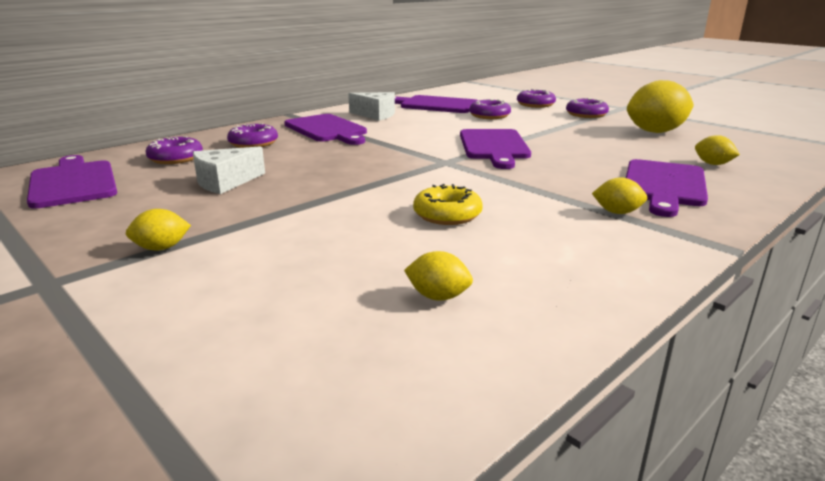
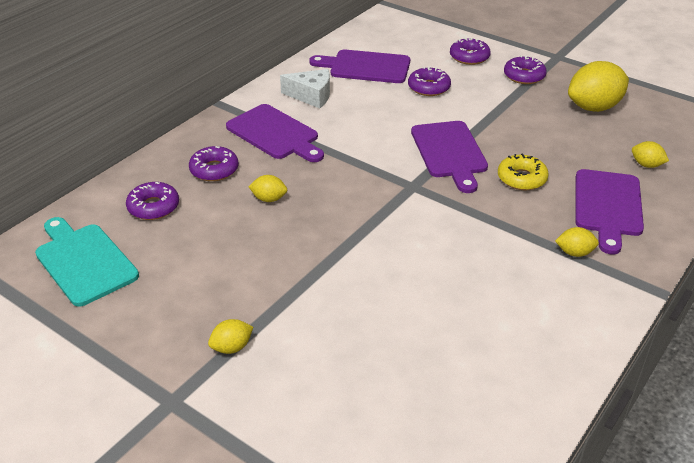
camera: 10 degrees left, 15 degrees up
purple cutting board [27,155,117,209] -> turquoise cutting board [35,217,139,307]
white cheese [193,146,265,194] -> none
yellow lemon [404,251,473,301] -> yellow lemon moved to [248,175,287,202]
yellow donut [413,184,483,225] -> yellow donut moved to [498,153,549,190]

